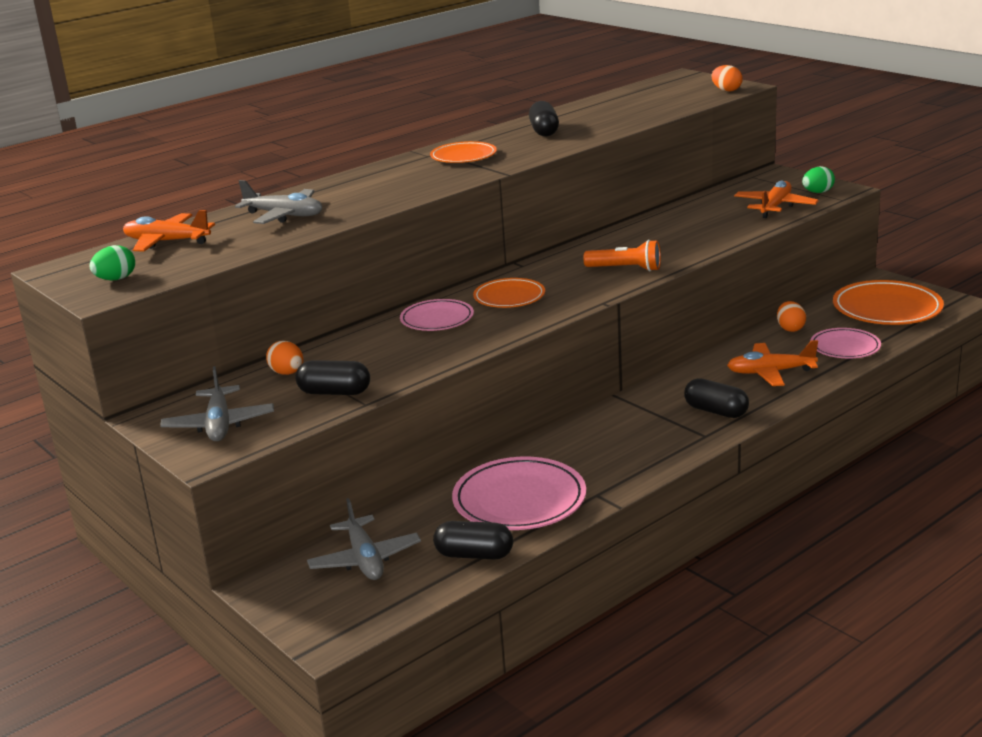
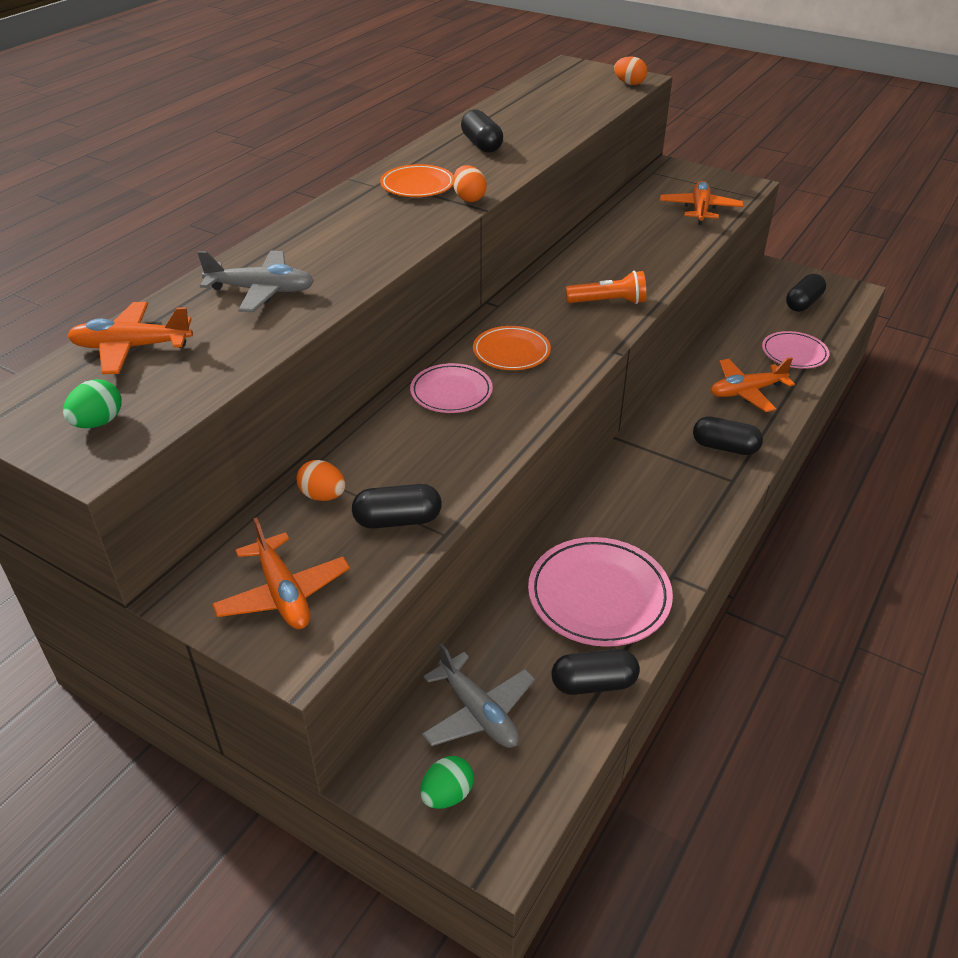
camera: 20 degrees left, 15 degrees up
grey plane [160,366,274,441] -> orange plane [212,517,350,629]
orange egg [777,301,806,332] -> orange egg moved to [453,165,487,202]
green egg [802,166,835,193] -> green egg moved to [420,756,474,809]
orange plate [833,280,944,325] -> black capsule [786,274,826,312]

